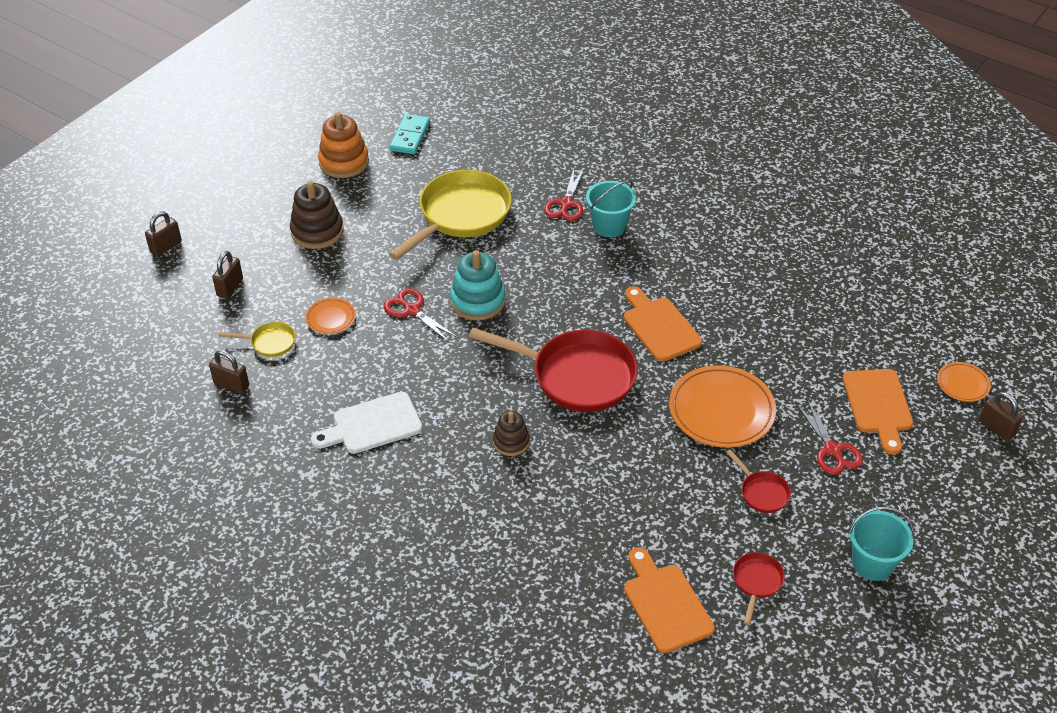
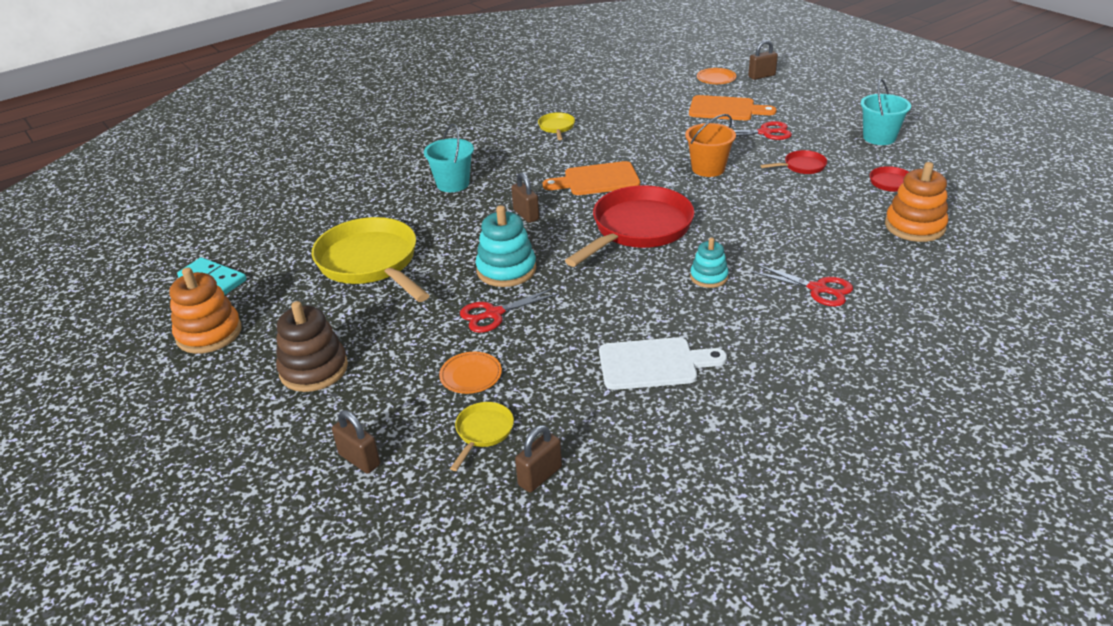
camera: 70 degrees left, 10 degrees down
brown padlock [145,211,182,257] -> brown padlock moved to [511,172,539,223]
white cutting board [311,392,422,454] -> white cutting board turned 90 degrees counterclockwise [599,337,727,390]
brown stacking toy [493,411,530,456] -> turquoise stacking toy [690,238,729,288]
red scissors [544,169,584,221] -> red scissors moved to [751,264,853,307]
orange cutting board [624,547,715,653] -> orange stacking toy [885,162,948,242]
orange plate [669,365,776,448] -> orange bucket [685,114,736,177]
none -> yellow pan [538,112,575,140]

